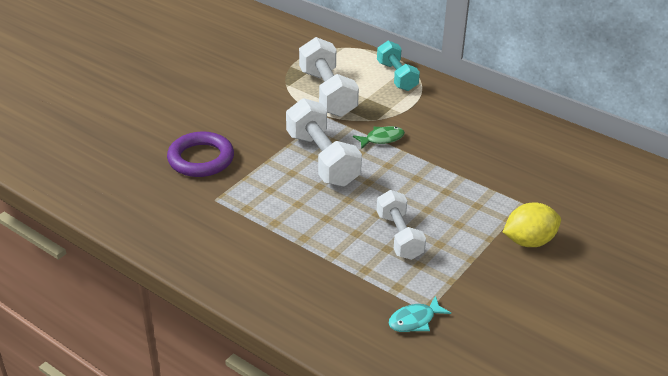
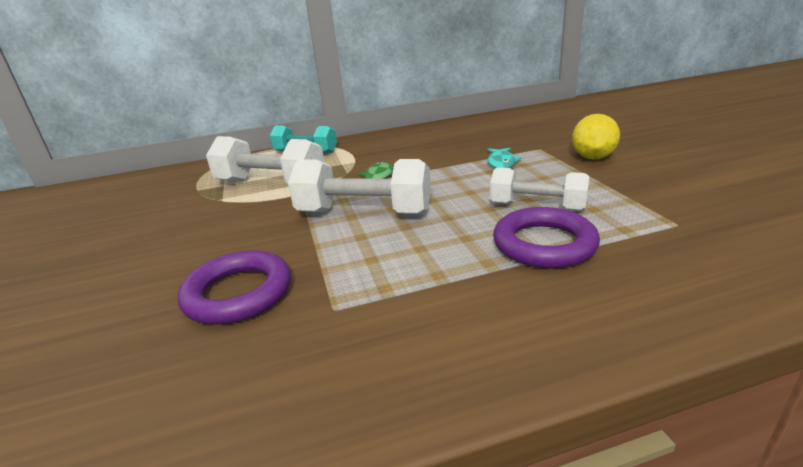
camera: 50 degrees left, 10 degrees down
turquoise fish [389,296,451,332] -> turquoise fish moved to [487,148,521,168]
none -> purple ring [493,207,600,269]

